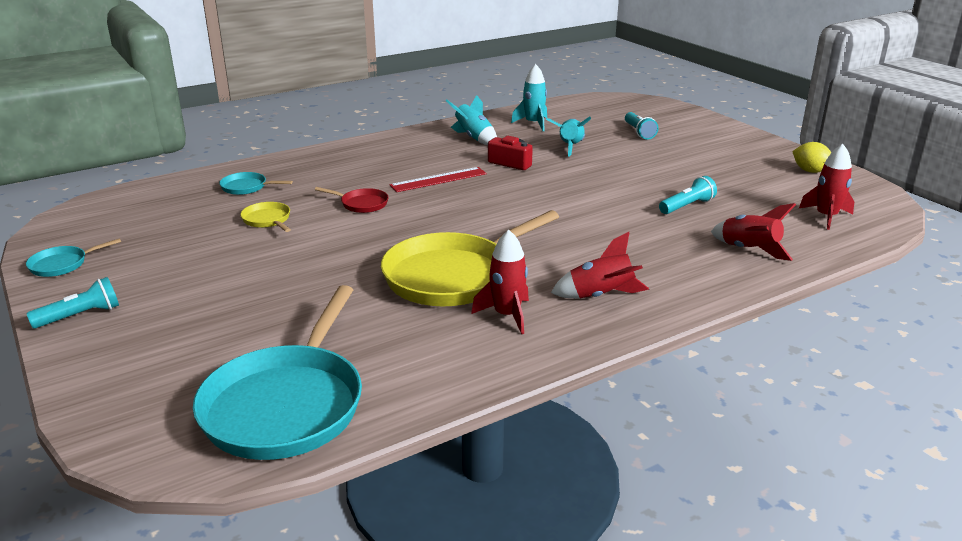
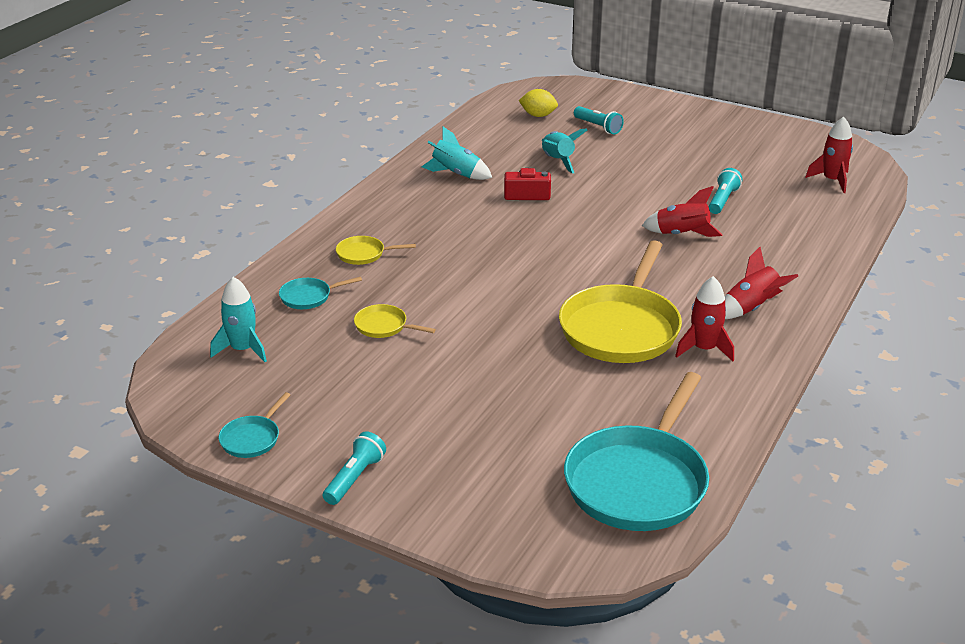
camera: 30 degrees left, 5 degrees up
turquoise pan [193,285,362,460] -> turquoise pan turned 45 degrees clockwise [564,372,709,531]
red pan [315,187,388,213] -> none
red ruler [389,167,487,192] -> none
turquoise rocket [511,64,547,131] -> turquoise rocket moved to [210,277,267,362]
red rocket [711,203,796,261] -> red rocket moved to [642,186,723,237]
yellow lemon [792,142,831,173] -> yellow lemon moved to [519,89,558,117]
none -> yellow pan [336,236,416,265]

